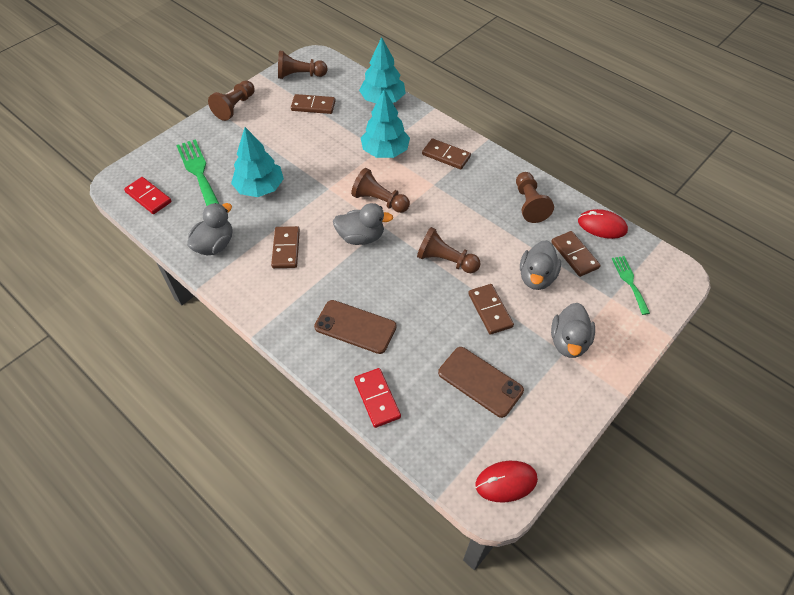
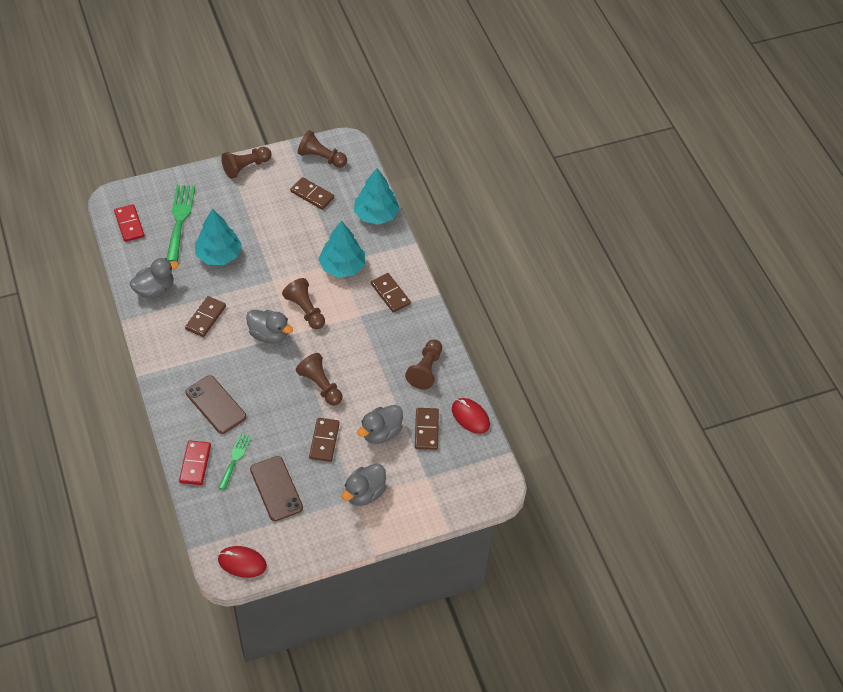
camera: 25 degrees right, 0 degrees up
green fork [612,256,650,315] -> green fork moved to [218,434,252,490]

